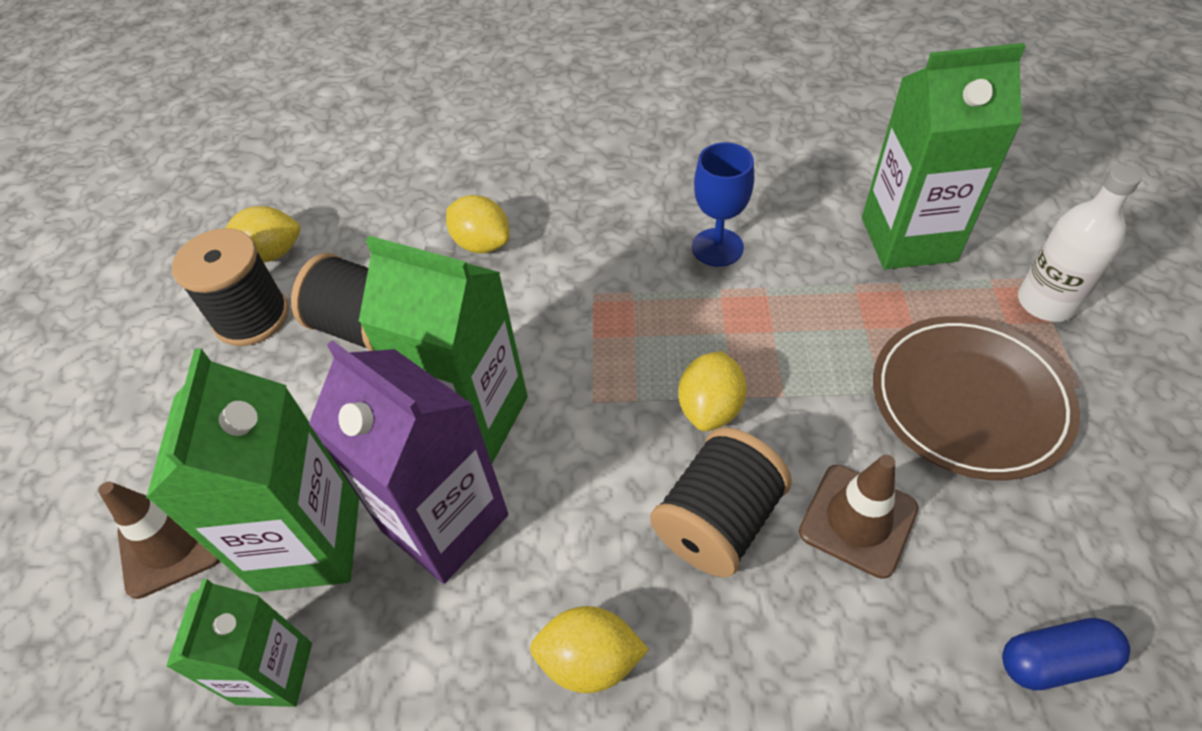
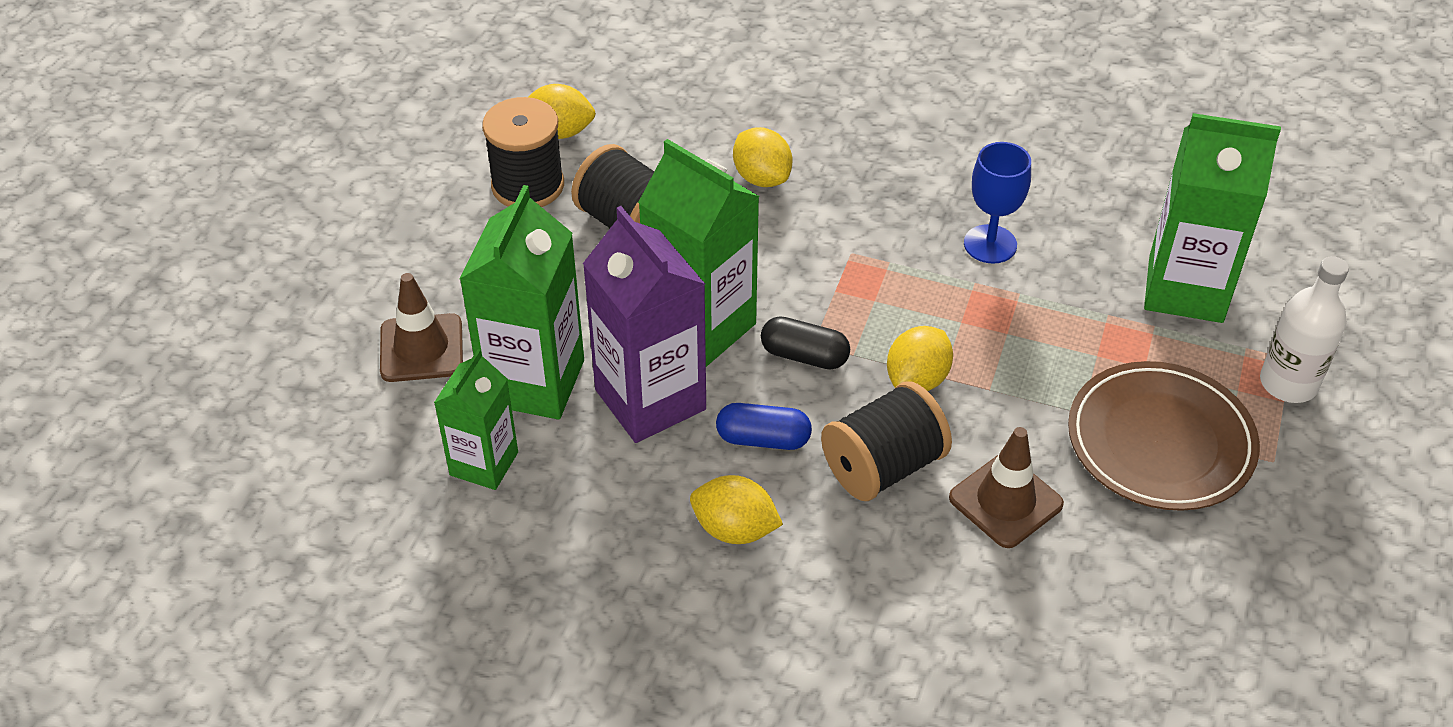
camera: 15 degrees right, 5 degrees down
blue capsule [1002,618,1130,691] -> blue capsule moved to [716,403,812,450]
none -> black capsule [761,317,850,369]

